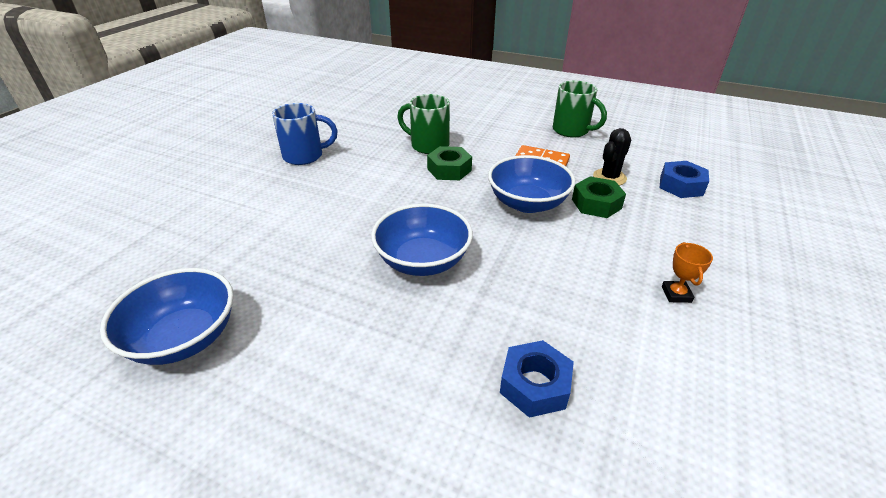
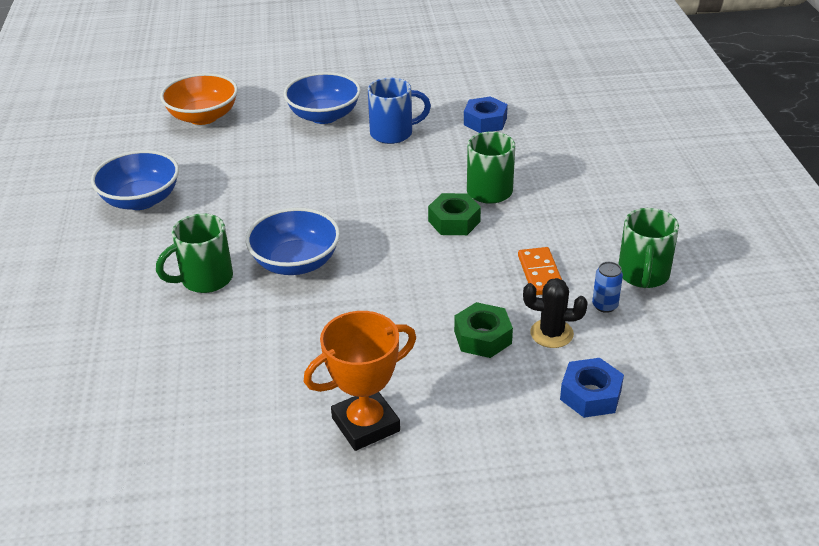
camera: 60 degrees right, 0 degrees up
blue mug [272,103,338,165] -> blue mug turned 60 degrees counterclockwise [368,78,431,144]
blue bowl [488,155,575,213] -> blue bowl moved to [284,72,361,124]
blue nut [500,340,574,418] -> blue nut moved to [464,96,508,133]
orange trophy [662,242,713,303] -> orange trophy [304,311,416,451], size x2.12
none -> green mug [156,213,233,293]
none -> orange bowl [160,73,238,125]
none -> blue can [592,262,623,313]

